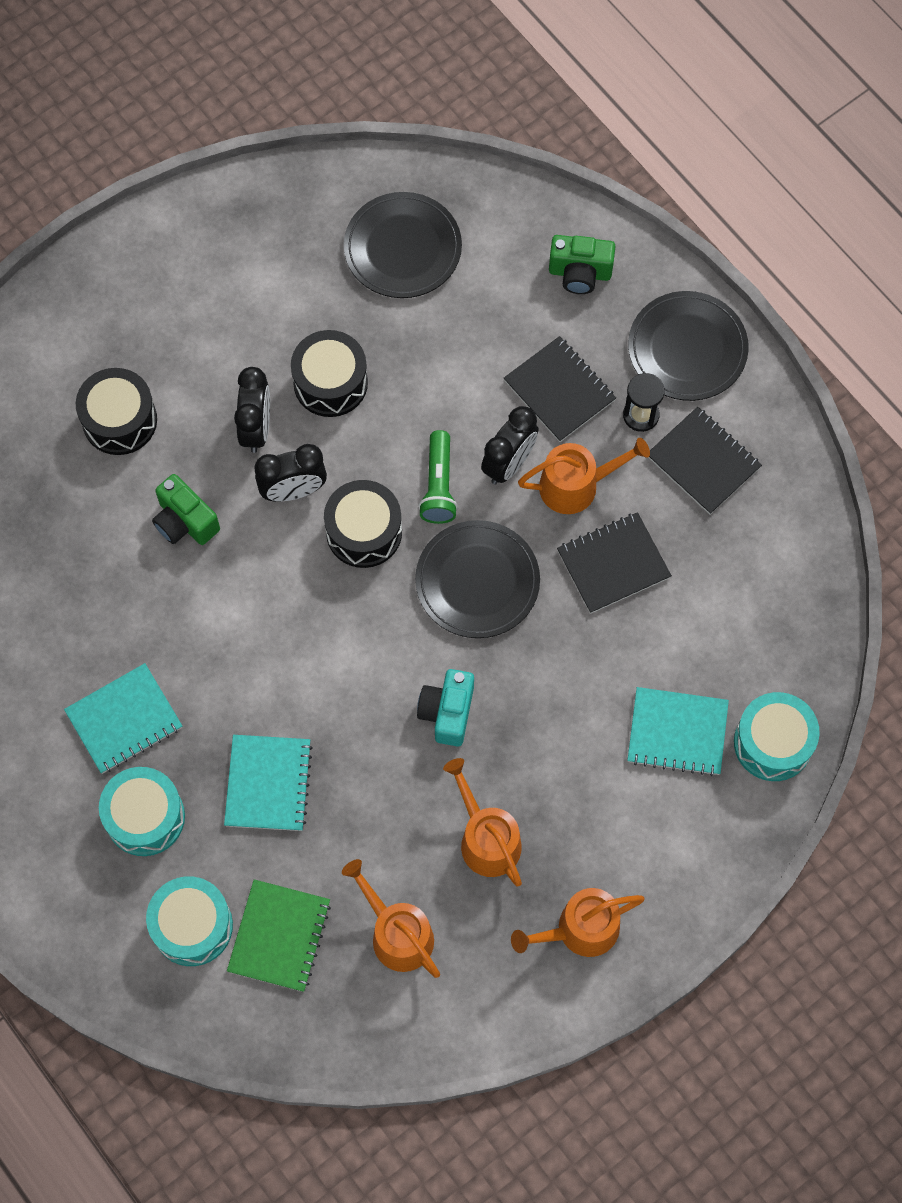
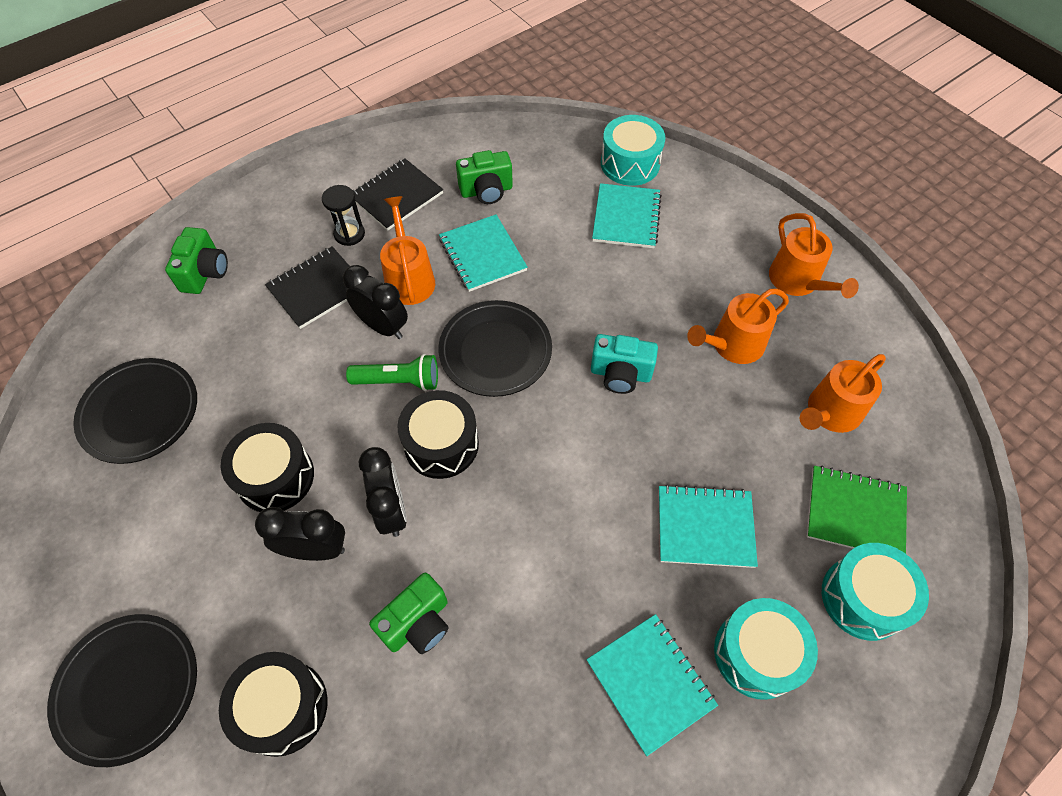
camera: 90 degrees left, 10 degrees down
black notebook [557,512,672,614] -> turquoise notebook [439,214,528,292]
black plate [628,291,749,401] -> black plate moved to [47,614,197,767]
none -> green camera [456,150,513,204]

